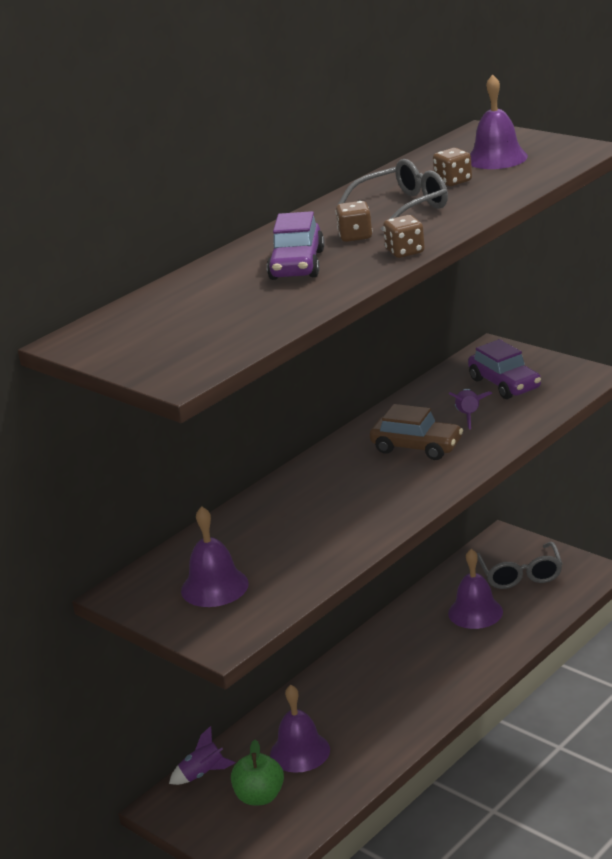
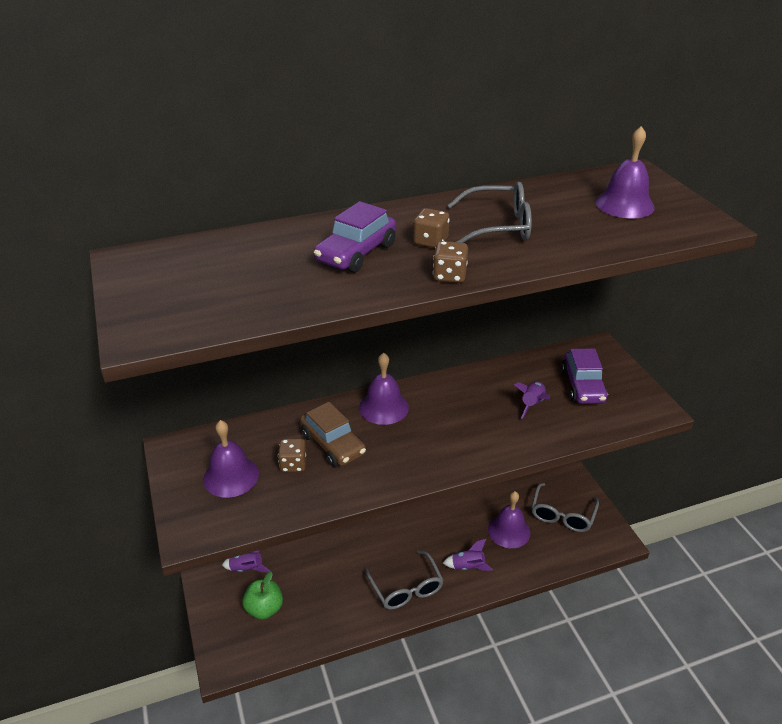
camera: 25 degrees right, 10 degrees up
purple bell [270,685,330,773] -> purple bell moved to [359,353,409,425]
brown car [370,404,463,460] -> brown car moved to [300,402,366,467]
brown dice [433,148,472,186] -> brown dice moved to [278,438,307,472]
none -> grey glasses [365,550,444,610]
none -> purple rocket [443,539,493,571]

